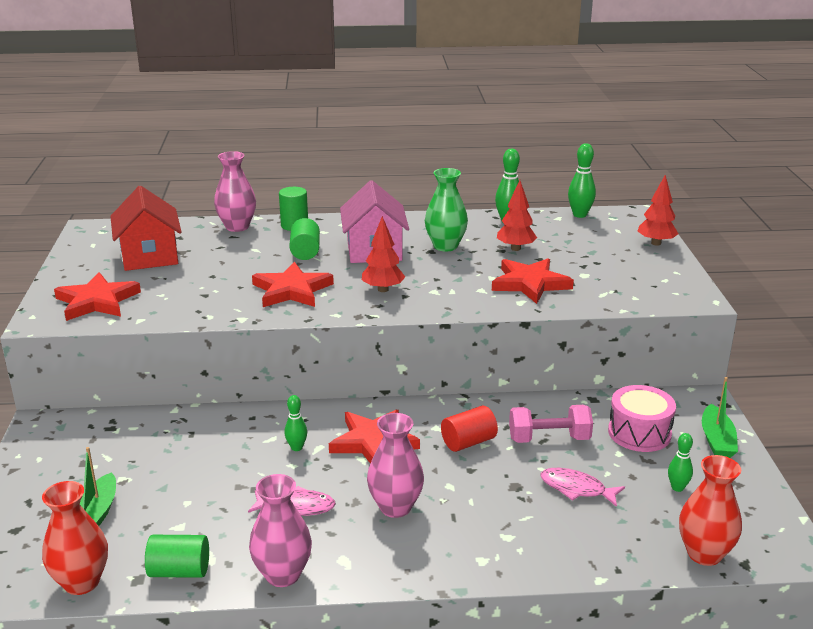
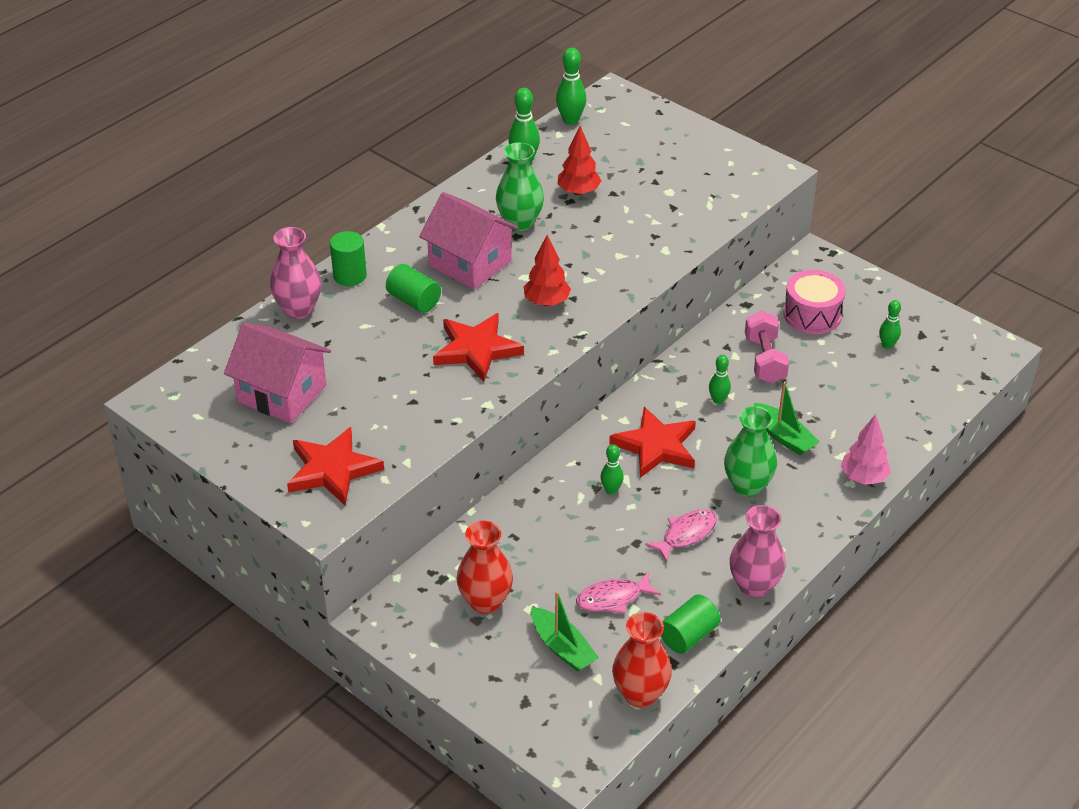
camera: 45 degrees left, 15 degrees up
red house [110,186,181,271] -> pink house [224,323,331,423]
pink vase [367,413,424,518] -> green vase [724,406,777,497]
red cylinder [441,405,498,452] -> green bowling pin [709,355,731,404]
red star [492,258,574,304] -> none
pink dumbbell [509,405,593,443] -> pink dumbbell turned 45 degrees counterclockwise [745,311,789,384]
pink fish [540,468,625,507] -> pink fish moved to [576,571,661,614]
red tree [638,175,679,245] -> none
red vase [679,455,742,566] -> red vase moved to [457,521,513,614]
green boat [702,377,738,458] -> green boat moved to [754,381,820,456]
none -> pink tree [841,414,891,485]

